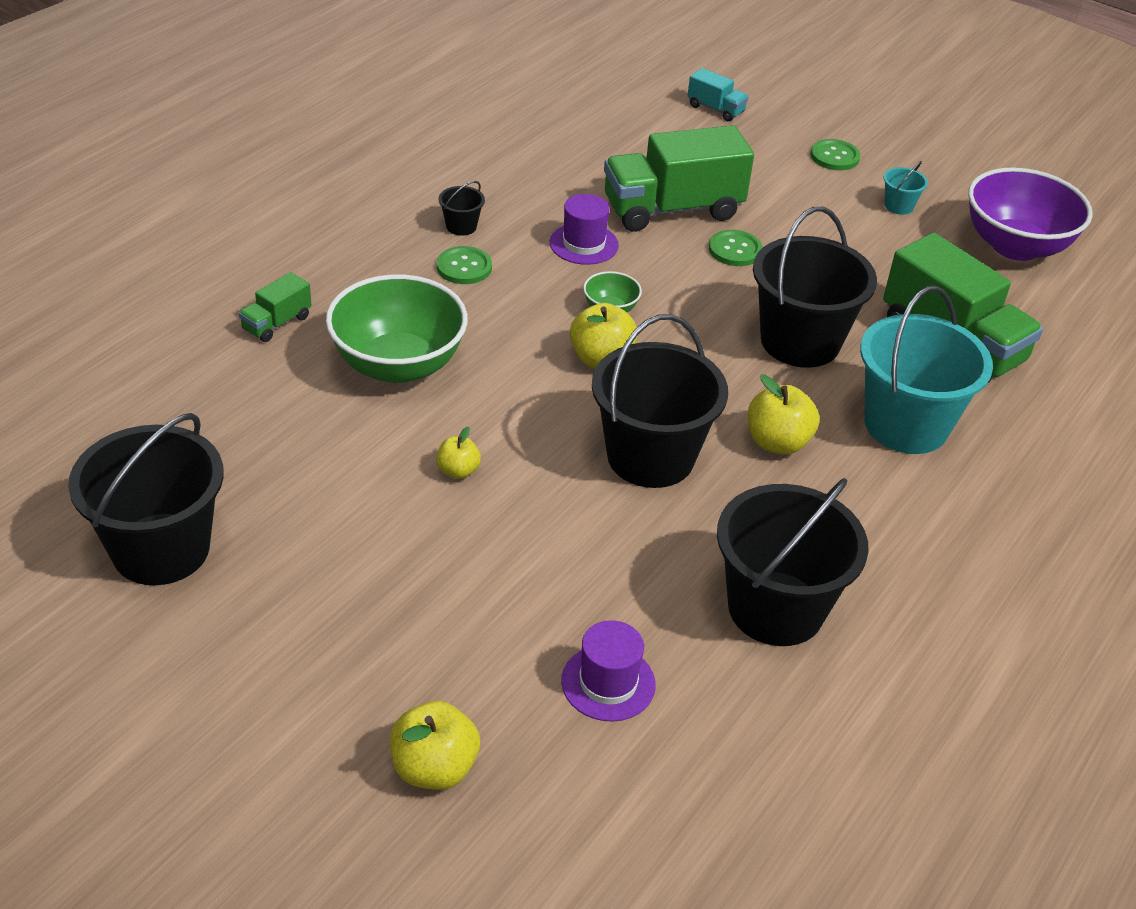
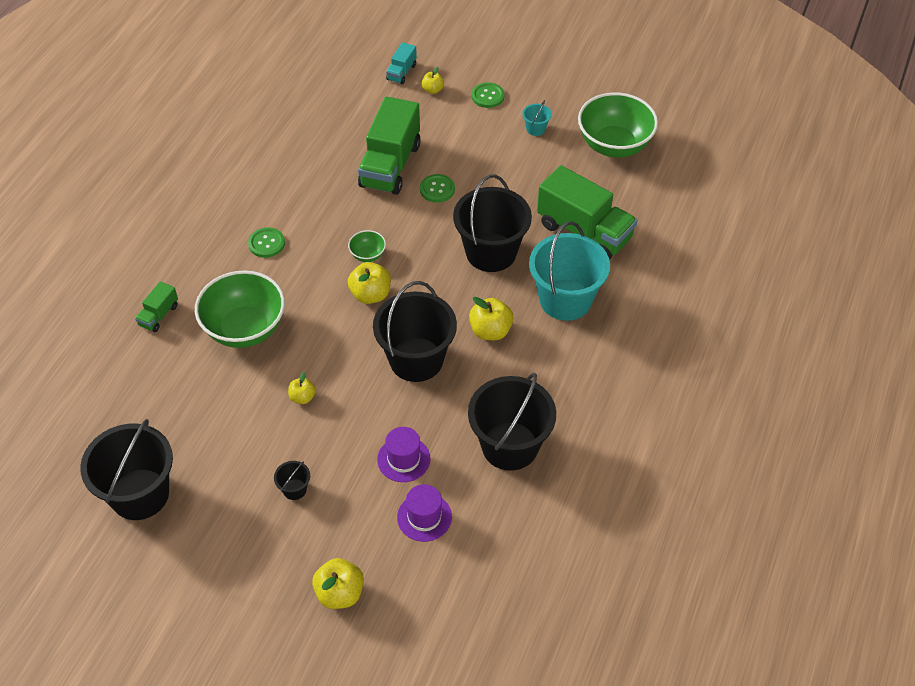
camera: 10 degrees left, 10 degrees up
black bucket [439,181,485,236] -> black bucket moved to [274,461,310,500]
purple hat [550,194,619,265] -> purple hat moved to [377,427,430,482]
green truck [604,125,754,232] -> green truck turned 45 degrees counterclockwise [358,97,421,195]
turquoise truck [688,68,749,122] -> turquoise truck turned 90 degrees clockwise [386,42,417,84]
purple bowl [968,167,1093,261] -> green bowl [578,93,658,157]
none -> yellow apple [422,67,444,94]

